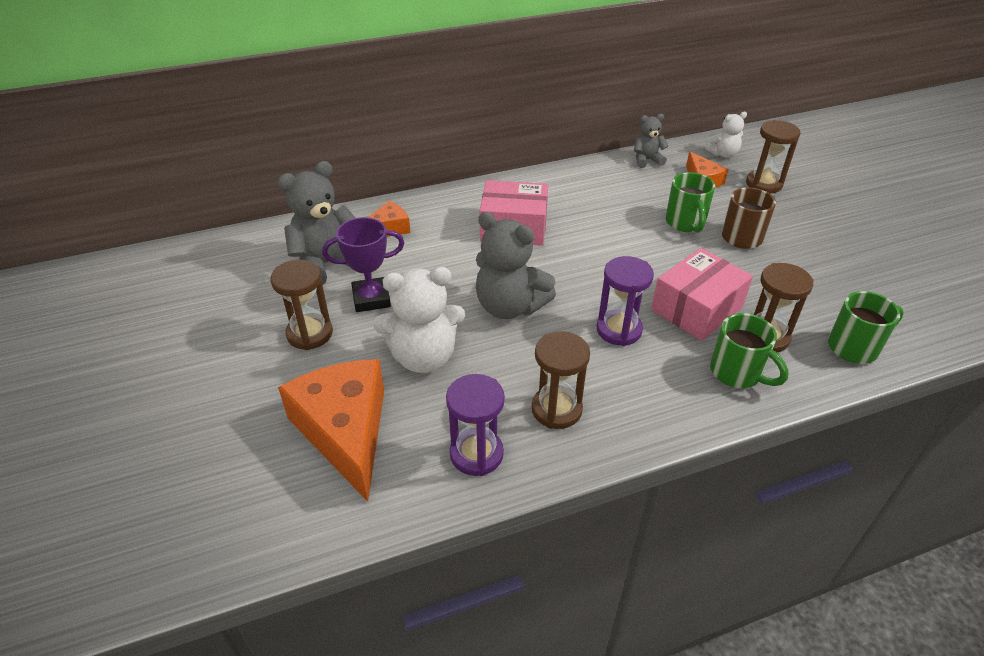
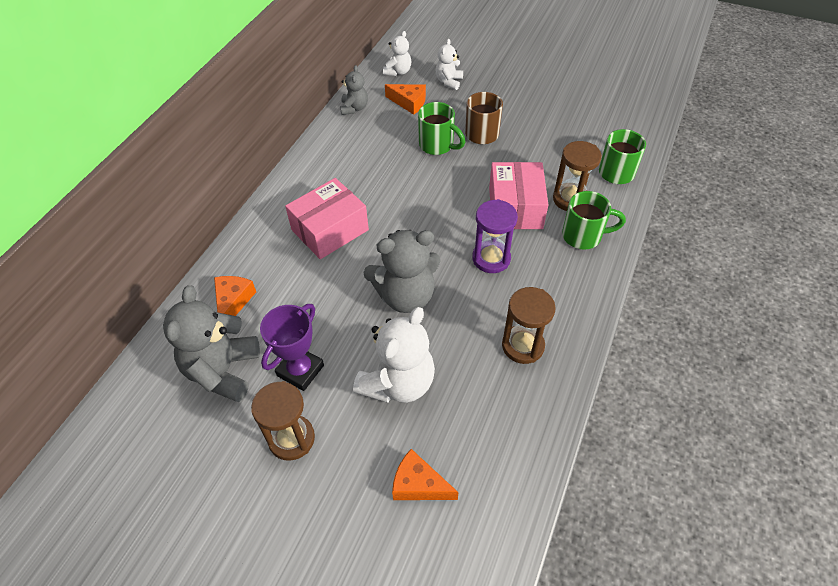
camera: 45 degrees left, 10 degrees up
orange cheese [278,359,384,502] -> orange cheese [392,449,459,500], size x0.50
purple hourglass [446,374,505,476] -> none
grey teddy bear [634,114,668,168] -> grey teddy bear turned 150 degrees clockwise [340,65,368,115]
brown hourglass [746,120,801,193] -> white teddy bear [435,39,463,90]

